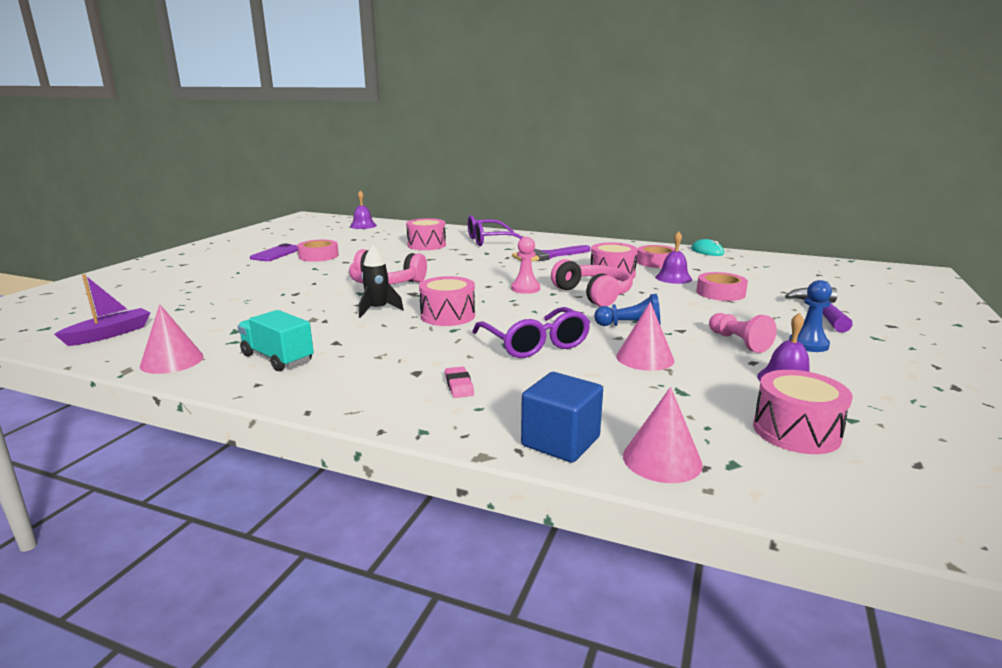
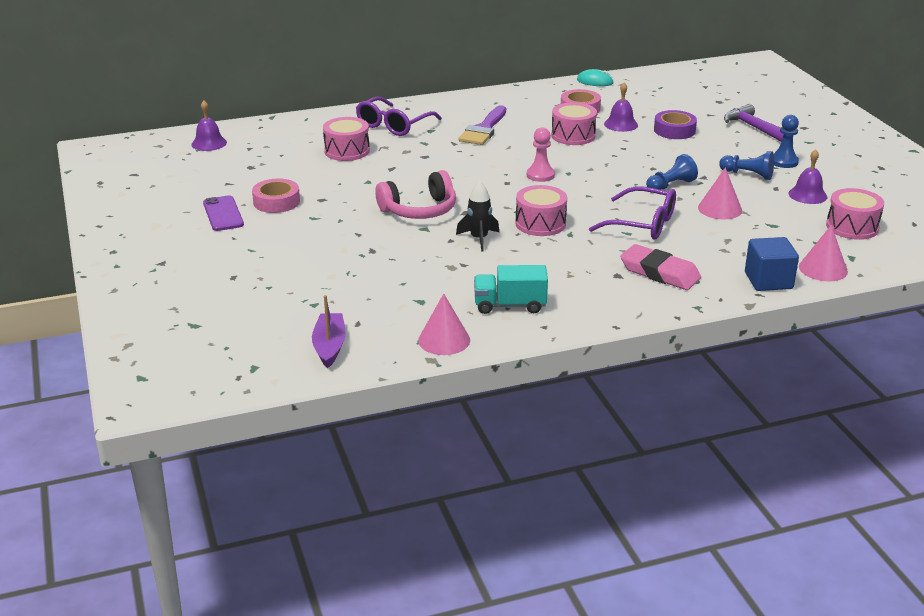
camera: 40 degrees left, 10 degrees up
pink eraser [445,366,474,398] -> pink eraser [620,244,701,290], size x2.02
pink headphones [551,259,633,307] -> none
pink tape [697,272,748,301] -> purple tape [654,110,697,139]
pink pawn [709,313,777,353] -> blue pawn [719,151,774,180]

